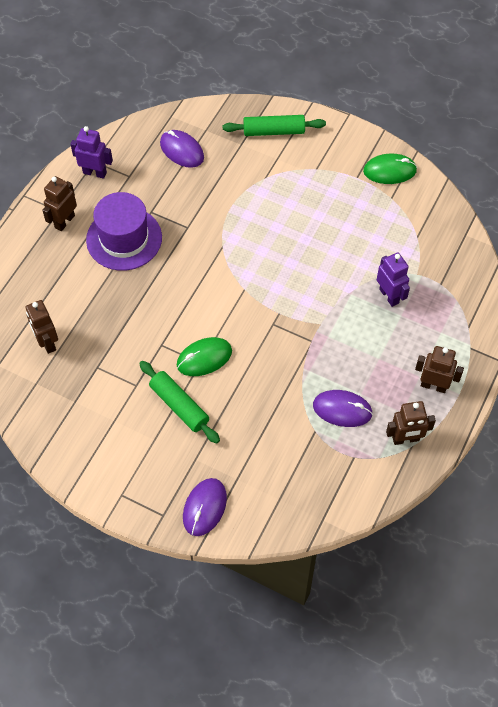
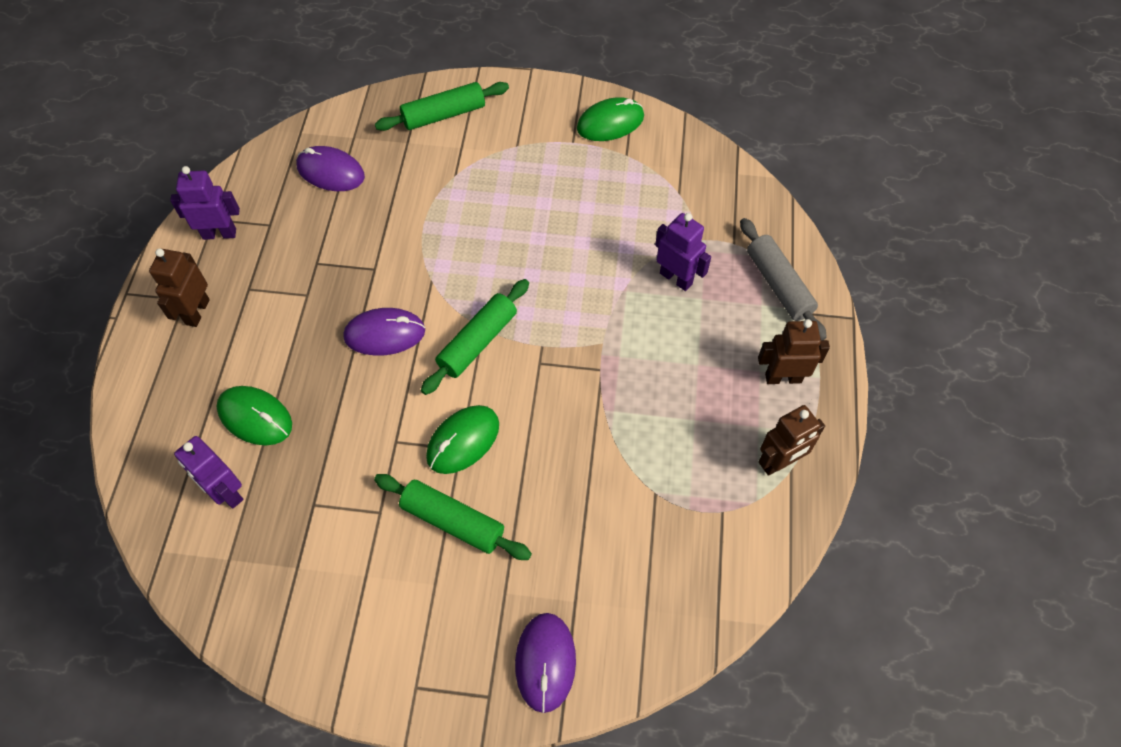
camera: 20 degrees left, 0 degrees up
brown robot [26,300,58,354] -> purple robot [174,436,243,509]
purple hat [86,192,162,271] -> none
purple mouse [313,390,373,427] -> purple mouse moved to [343,308,425,356]
none -> green mouse [216,386,292,445]
none -> green rolling pin [421,279,529,395]
none -> grey rolling pin [740,218,827,340]

